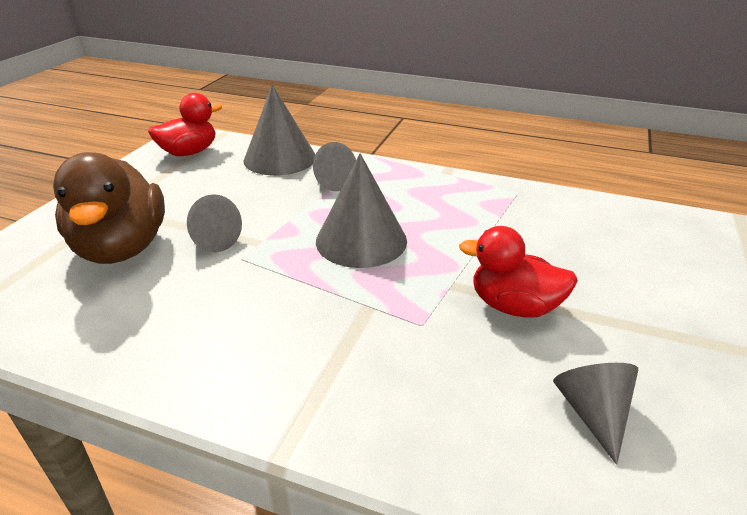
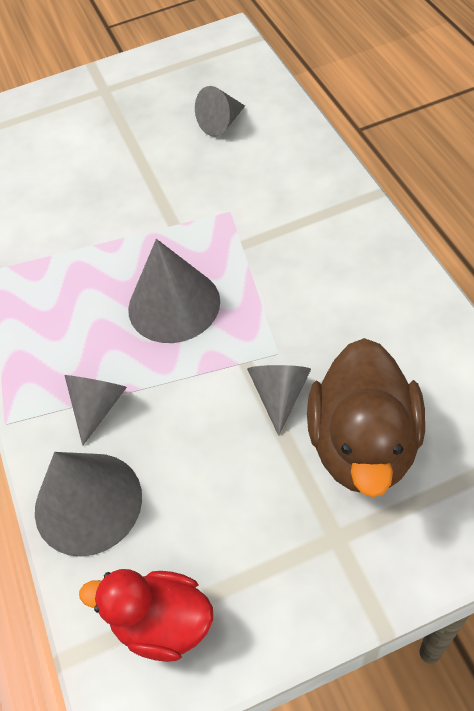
camera: 125 degrees left, 20 degrees up
brown duck [53,152,165,264] -> brown duck turned 150 degrees clockwise [307,338,425,497]
red duck [459,226,578,318] -> none

